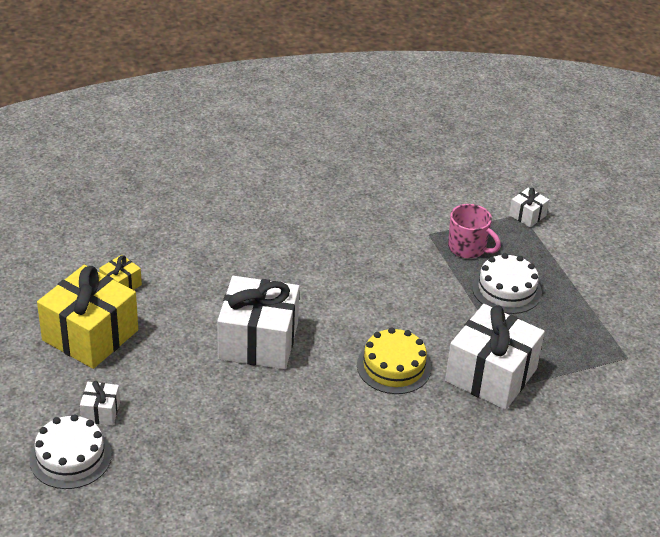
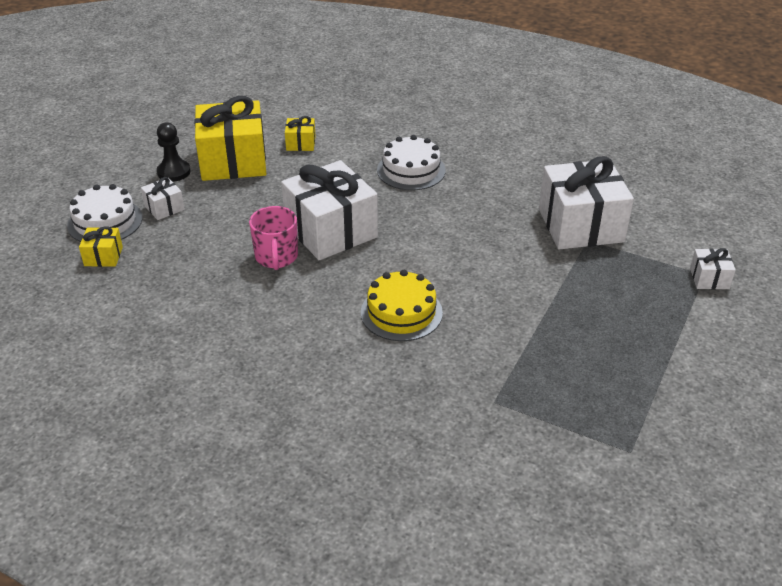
camera: 50 degrees right, 0 degrees up
white gift [445,304,545,410] -> white gift moved to [539,156,634,249]
pink mug [448,204,501,259] -> pink mug moved to [249,206,298,270]
white cake [472,253,542,314] -> white cake moved to [377,135,446,190]
none -> yellow gift [79,226,123,267]
none -> black pawn [157,122,191,182]

